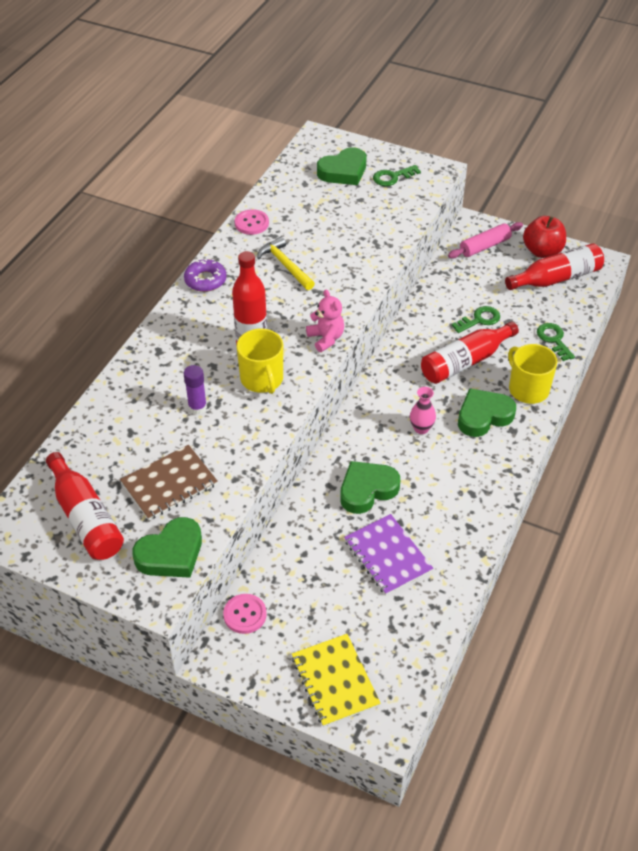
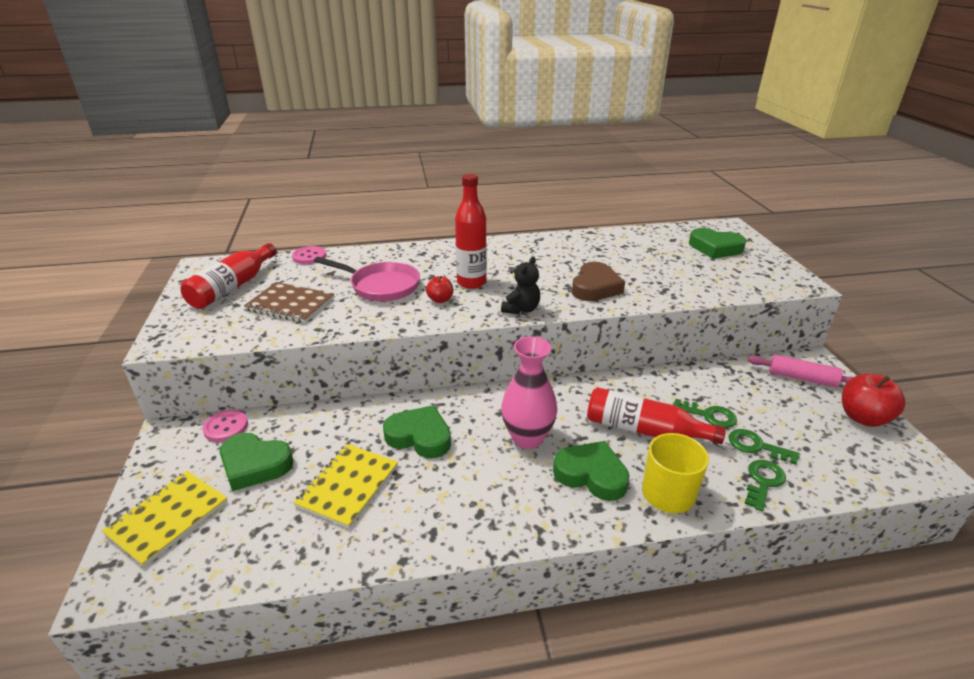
camera: 55 degrees right, 15 degrees down
green heart [132,517,202,578] -> green heart moved to [219,433,293,491]
purple donut [184,259,227,292] -> none
purple glue stick [184,365,207,414] -> pink pan [314,257,420,301]
pink button [235,209,269,235] -> pink button moved to [292,246,326,264]
yellow mug [237,329,283,394] -> red apple [426,276,453,303]
yellow hammer [257,237,315,290] -> none
pink teddy bear [306,290,344,352] -> black teddy bear [501,256,540,314]
purple notebook [344,514,434,595] -> yellow notebook [293,444,398,528]
green key [373,165,421,186] -> green key moved to [729,429,800,465]
pink vase [410,387,436,434] -> pink vase [501,336,557,449], size x1.84
red bottle [505,243,604,290] -> none
none -> brown heart [572,262,625,301]

